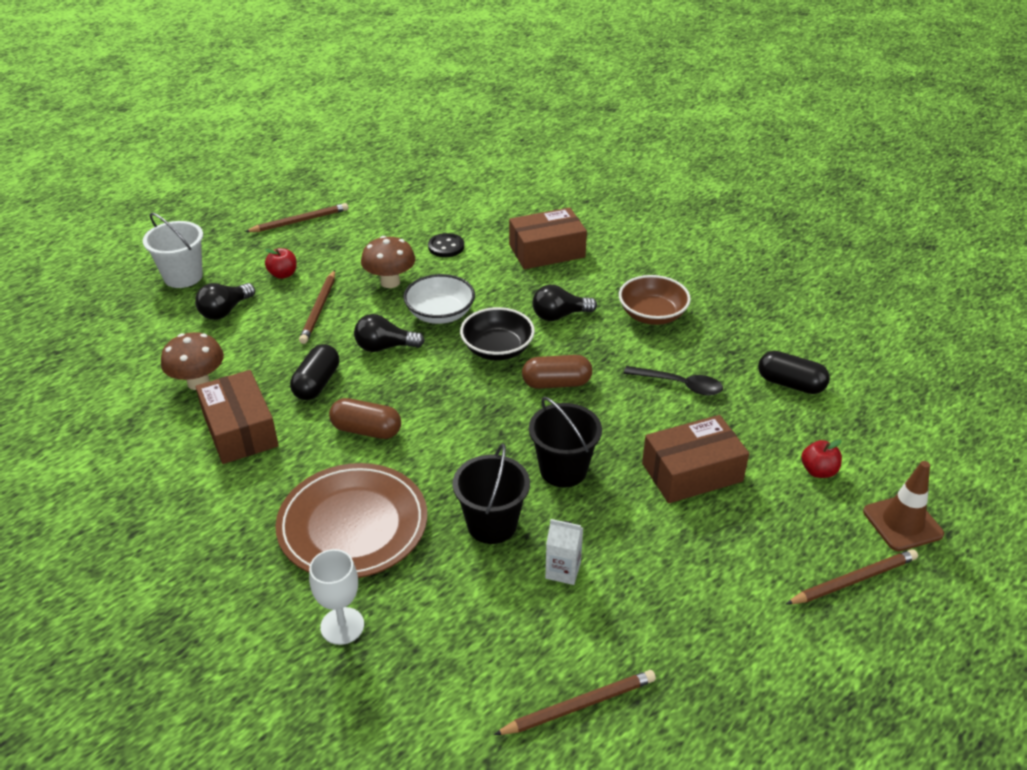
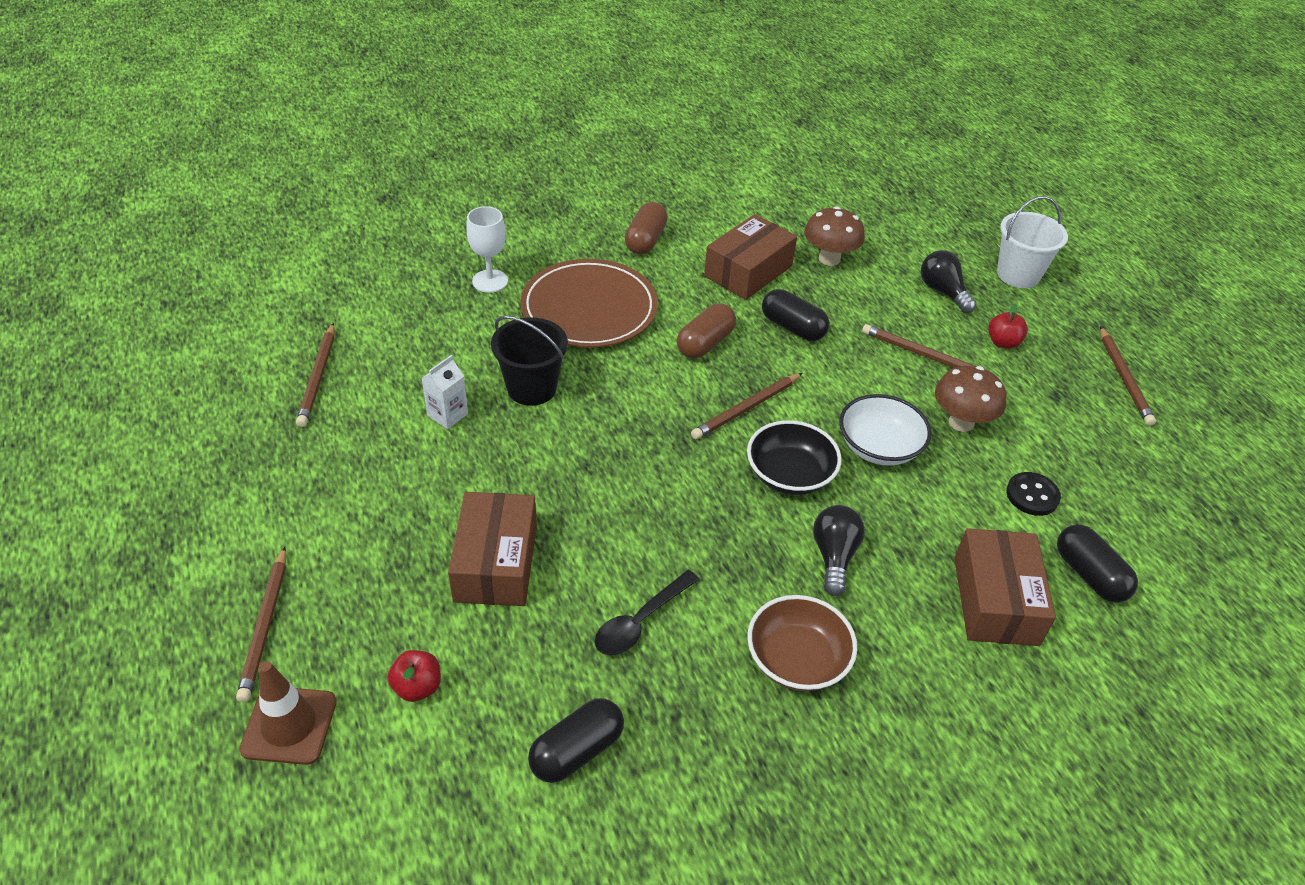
camera: 110 degrees right, 5 degrees up
brown box [196,370,279,464] -> brown box turned 45 degrees counterclockwise [704,214,797,300]
black light bulb [354,314,425,352] -> none
brown capsule [522,355,592,389] -> brown capsule moved to [625,202,667,255]
black bucket [529,397,602,488] -> none
none -> brown pencil [691,373,802,439]
none -> black capsule [1057,525,1138,603]

